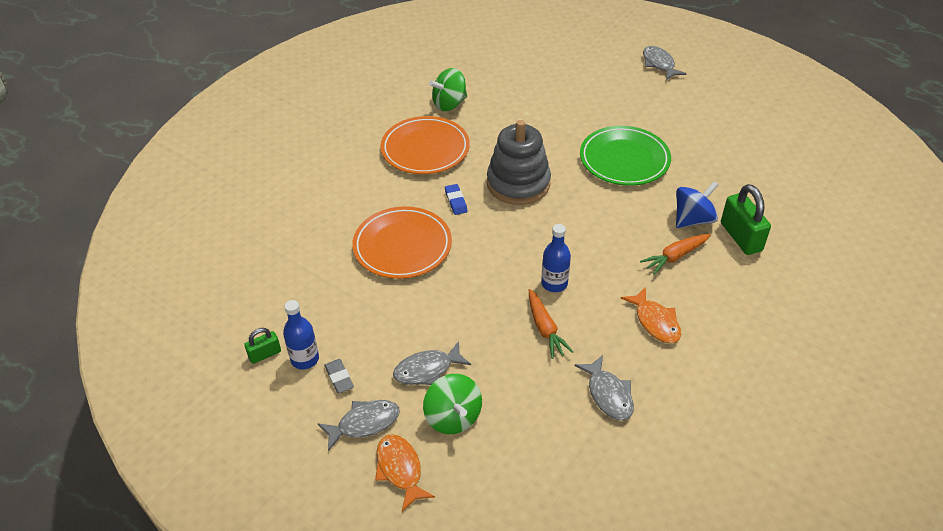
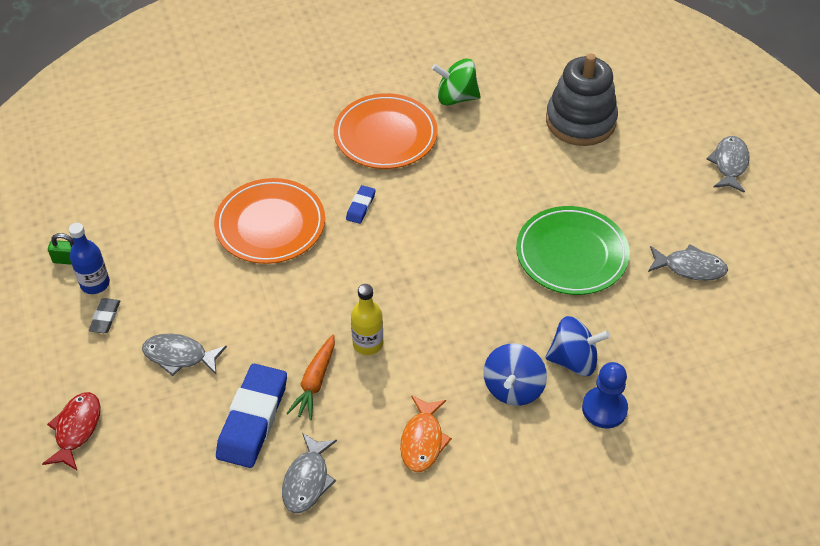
camera: 35 degrees right, 5 degrees up
grey fish [318,400,400,451] -> grey fish moved to [648,244,728,281]
orange fish [375,434,435,511] -> red fish [42,392,100,470]
green spinning top [423,374,482,434] -> none
grey stacking toy [487,120,551,205] -> grey stacking toy moved to [546,53,618,146]
blue bottle [541,224,571,292] -> yellow bottle [351,284,383,355]
orange carrot [640,234,711,275] -> blue spinning top [483,344,547,406]
green padlock [721,184,771,255] -> blue pawn [582,362,628,428]
none -> blue eraser [216,363,287,468]

